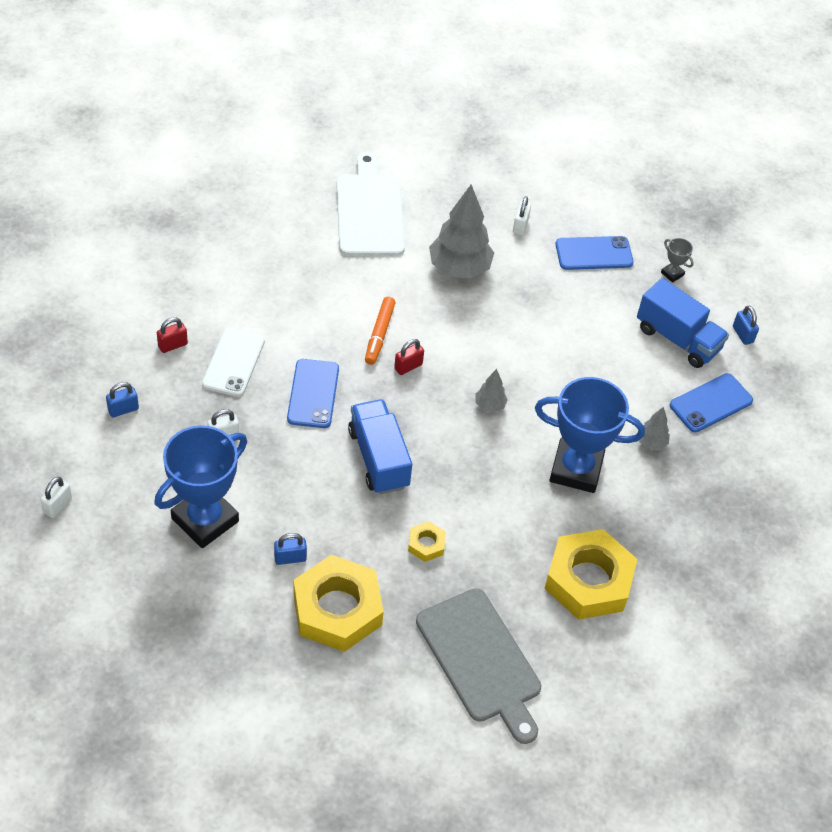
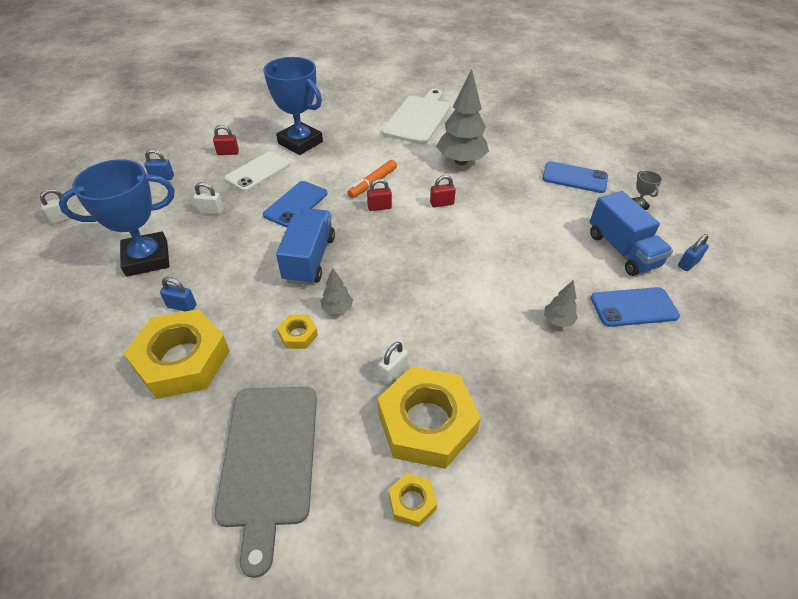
camera: 30 degrees right, 5 degrees down
grey tree [475,369,508,412] -> grey tree moved to [320,268,353,314]
white padlock [513,196,531,235] -> white padlock moved to [378,342,408,384]
blue trophy [535,377,645,493] -> blue trophy moved to [263,57,323,155]
blue padlock [733,306,759,345] -> blue padlock turned 45 degrees clockwise [678,234,709,271]
none -> yellow nut [389,473,437,527]
none -> red padlock [430,175,456,207]

